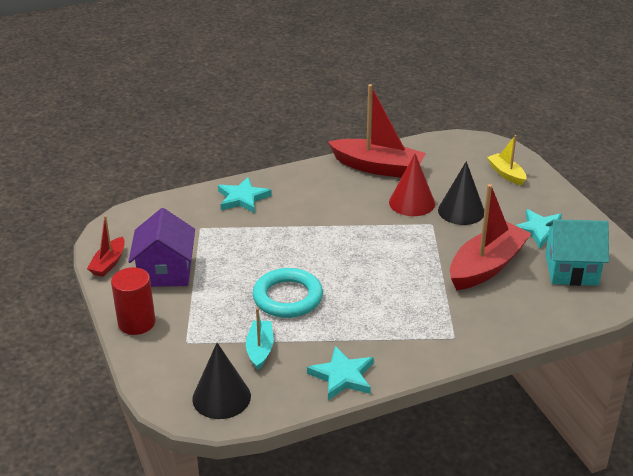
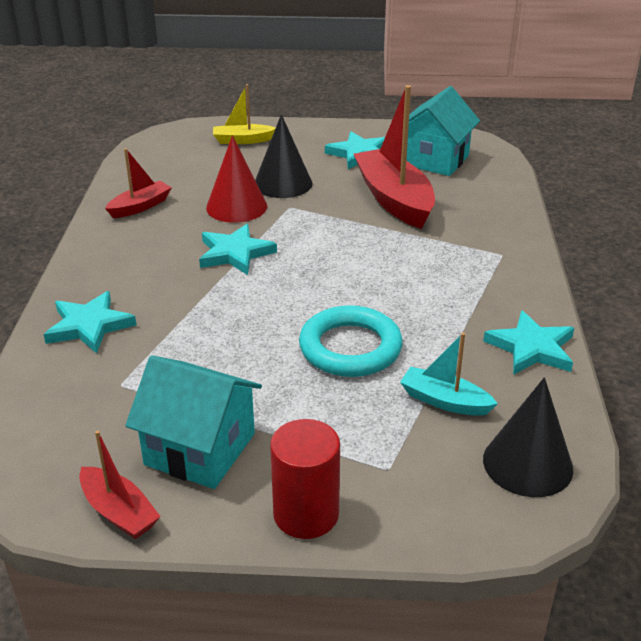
camera: 65 degrees left, 0 degrees up
purple house [128,208,195,287] -> turquoise house [125,355,262,489]
red boat [328,84,426,178] -> red boat [105,148,172,218], size x0.52
none -> turquoise star [199,224,277,275]

